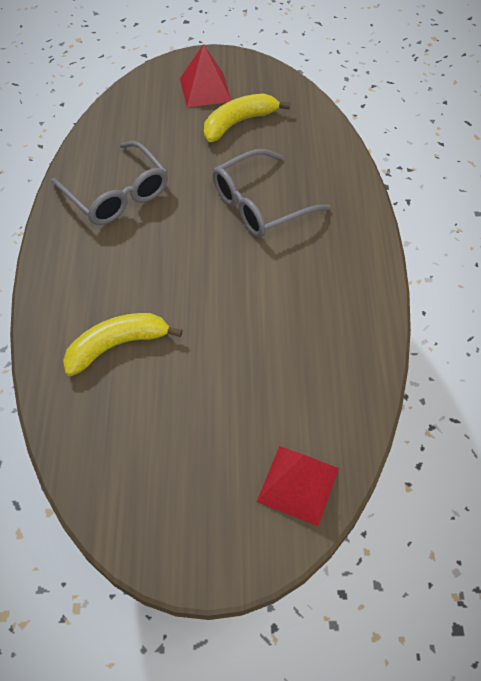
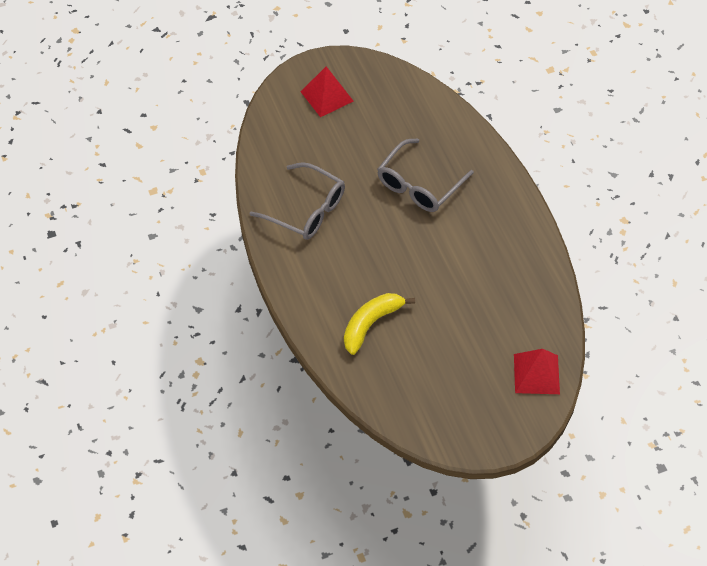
camera: 20 degrees left, 0 degrees up
yellow banana [204,94,290,142] -> none

